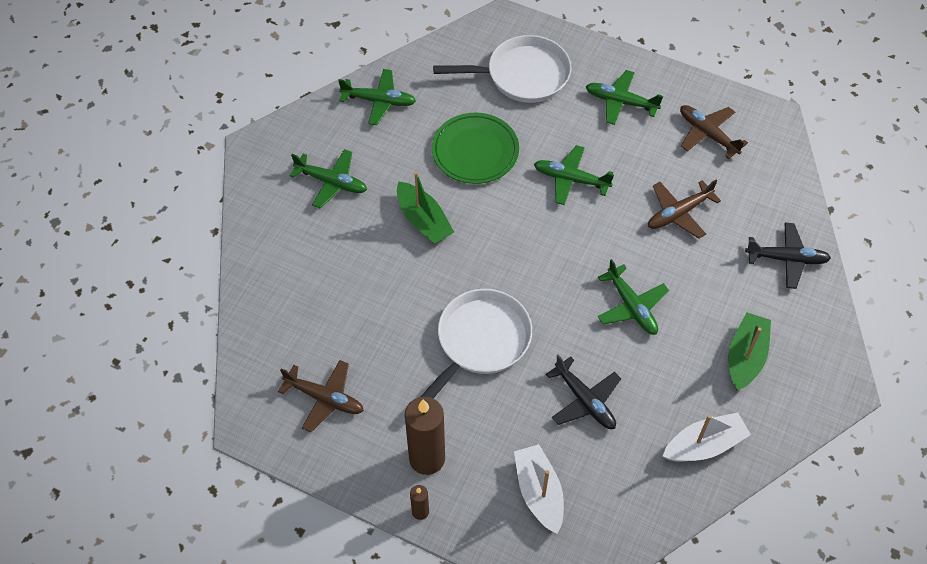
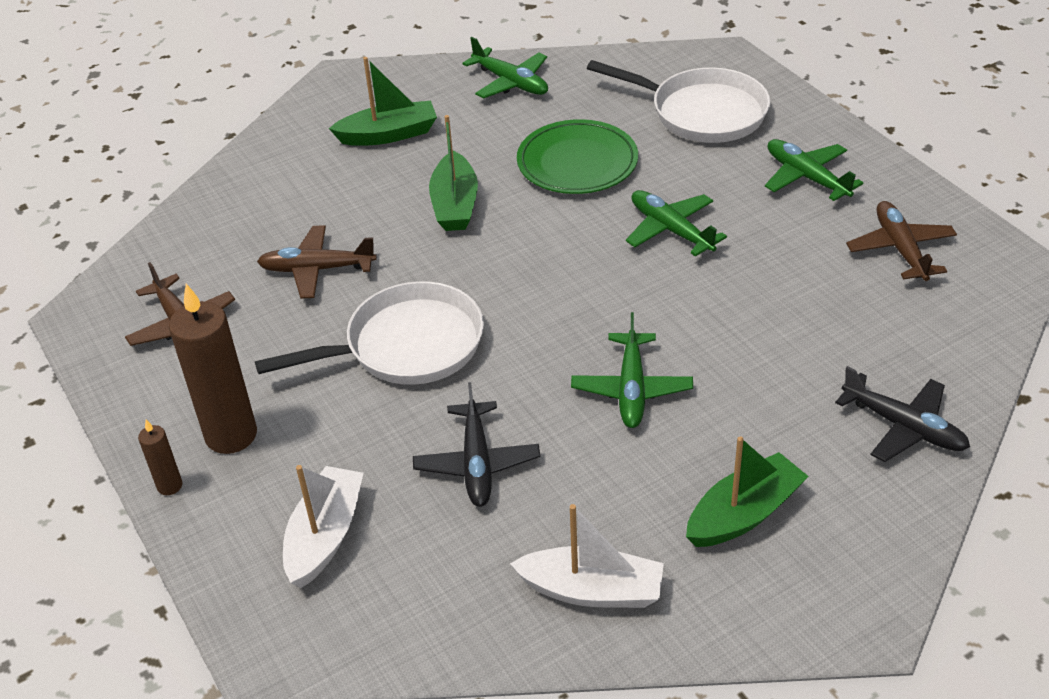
camera: 35 degrees right, 15 degrees down
green plane [290,149,367,208] -> green boat [329,57,437,146]
brown plane [648,180,721,239] -> brown plane moved to [257,225,377,299]

